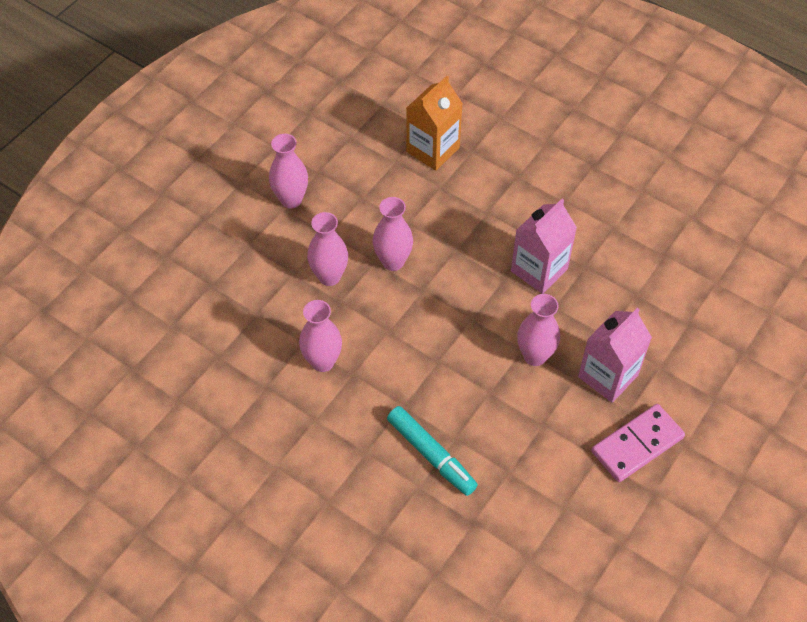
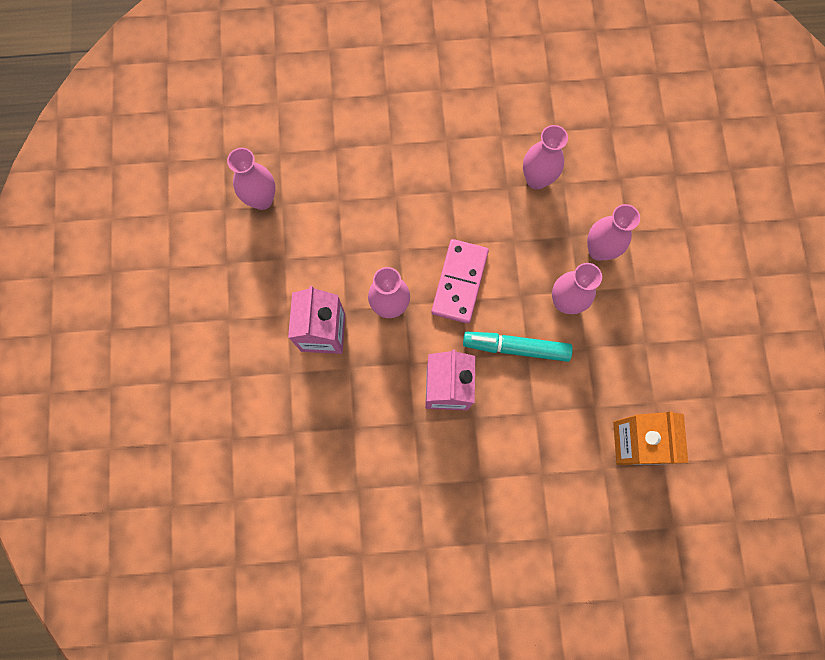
camera: 140 degrees right, 20 degrees up
pink vase [269,134,308,208] -> pink vase moved to [227,148,275,210]
turquoise marker [387,406,478,496] -> turquoise marker moved to [463,332,573,362]
pink domino [592,404,685,482] -> pink domino moved to [431,239,489,324]

